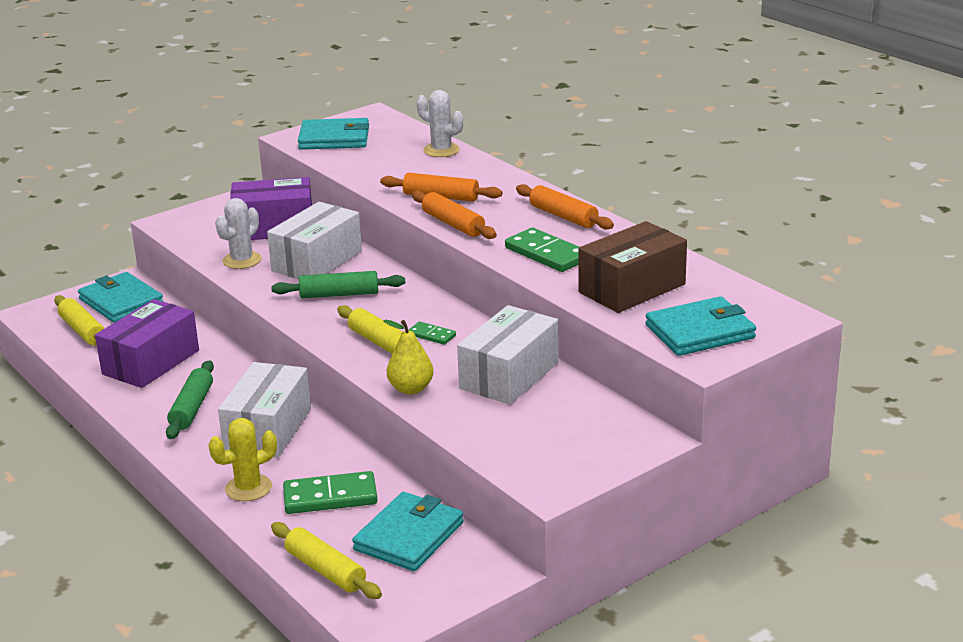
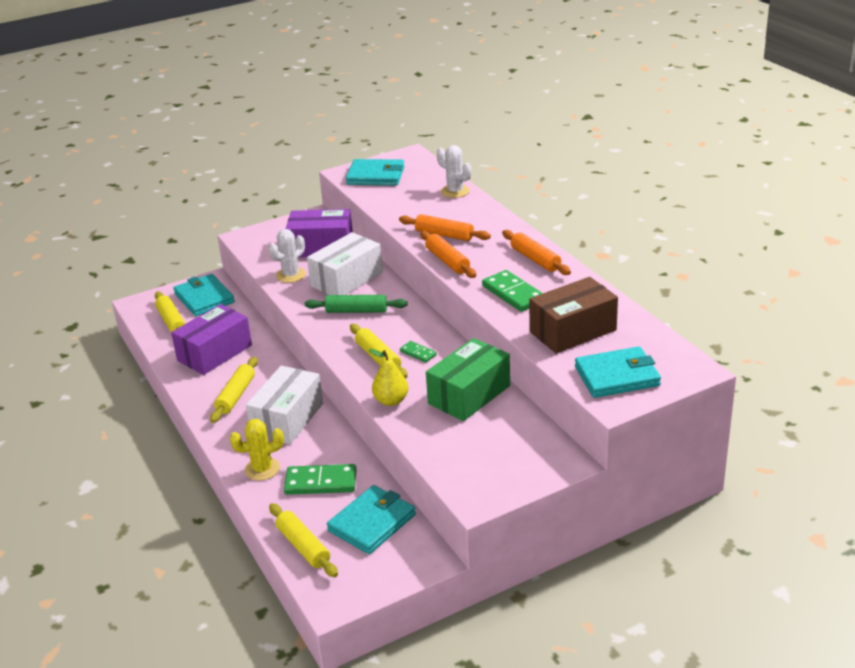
camera: 10 degrees right, 5 degrees up
green rolling pin [166,360,214,439] -> yellow rolling pin [210,357,258,423]
white box [457,305,559,404] -> green box [426,338,510,421]

